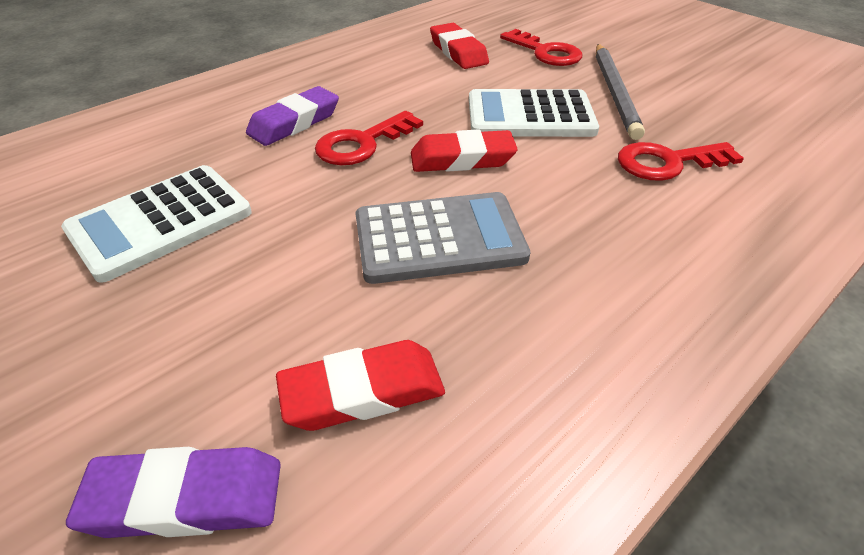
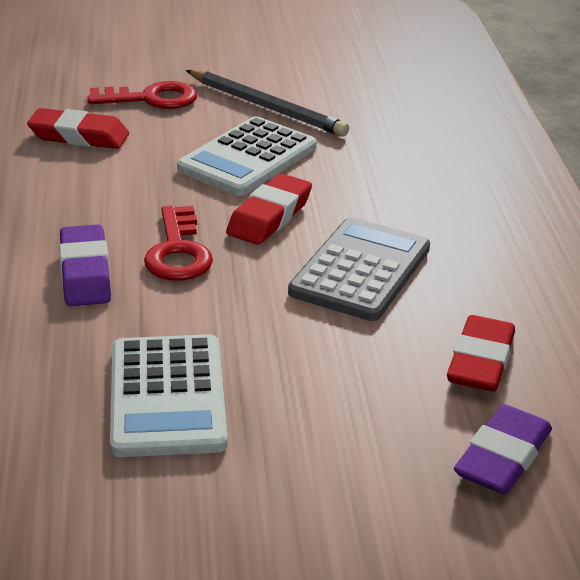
camera: 55 degrees left, 10 degrees down
red key [618,142,744,181] -> none

